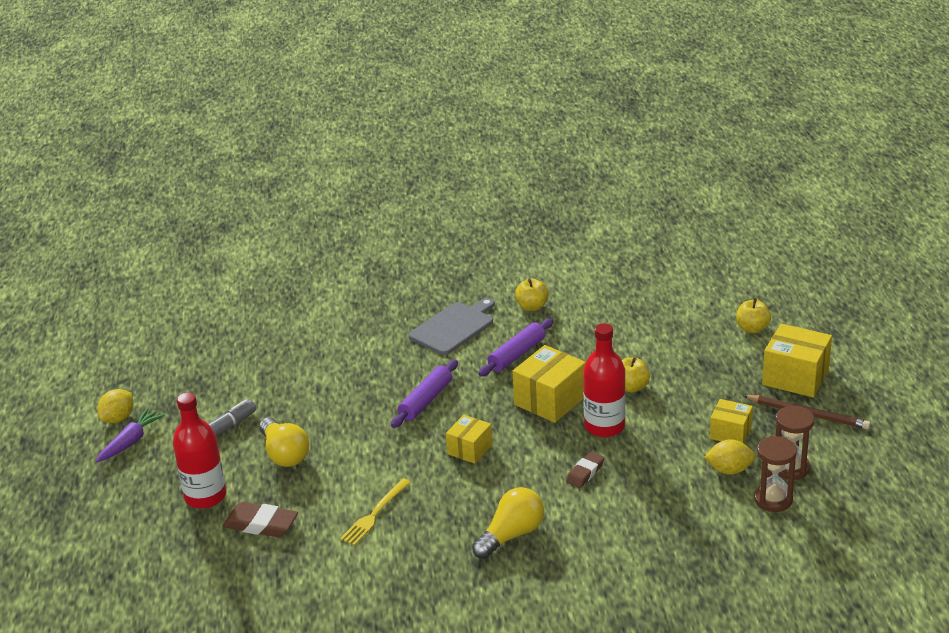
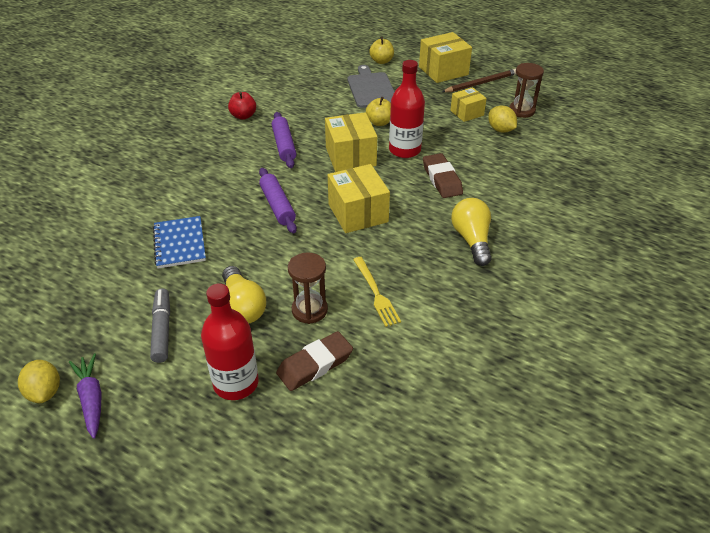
camera: 55 degrees left, 10 degrees up
yellow light bulb [259,417,309,467] -> yellow light bulb turned 60 degrees clockwise [222,266,266,323]
grey cutting board [408,298,495,355] -> grey cutting board moved to [348,65,395,108]
yellow box [446,415,492,464] -> yellow box [328,164,390,233], size x1.64
yellow apple [515,279,549,311] -> red apple [228,92,256,120]
brown eraser [566,452,604,488] -> brown eraser [423,153,463,198], size x1.56
yellow lemon [704,439,755,475] -> yellow lemon turned 75 degrees counterclockwise [488,105,517,133]
brown hourglass [754,436,797,512] -> brown hourglass moved to [288,252,328,324]
none -> blue notebook [153,216,206,268]

